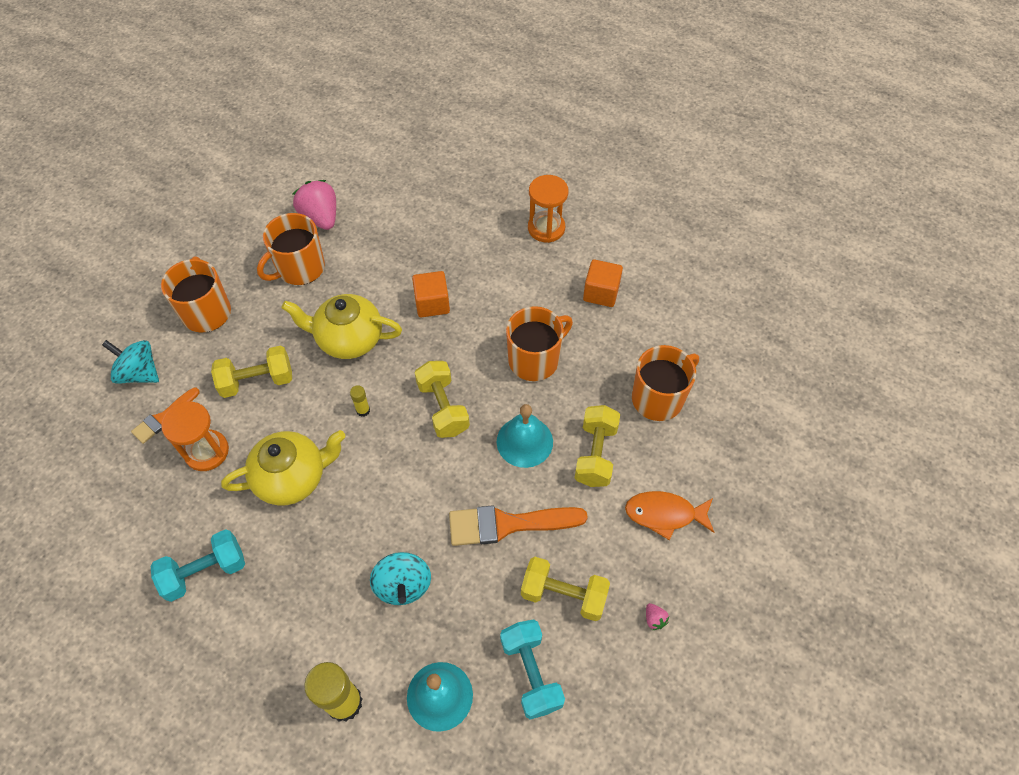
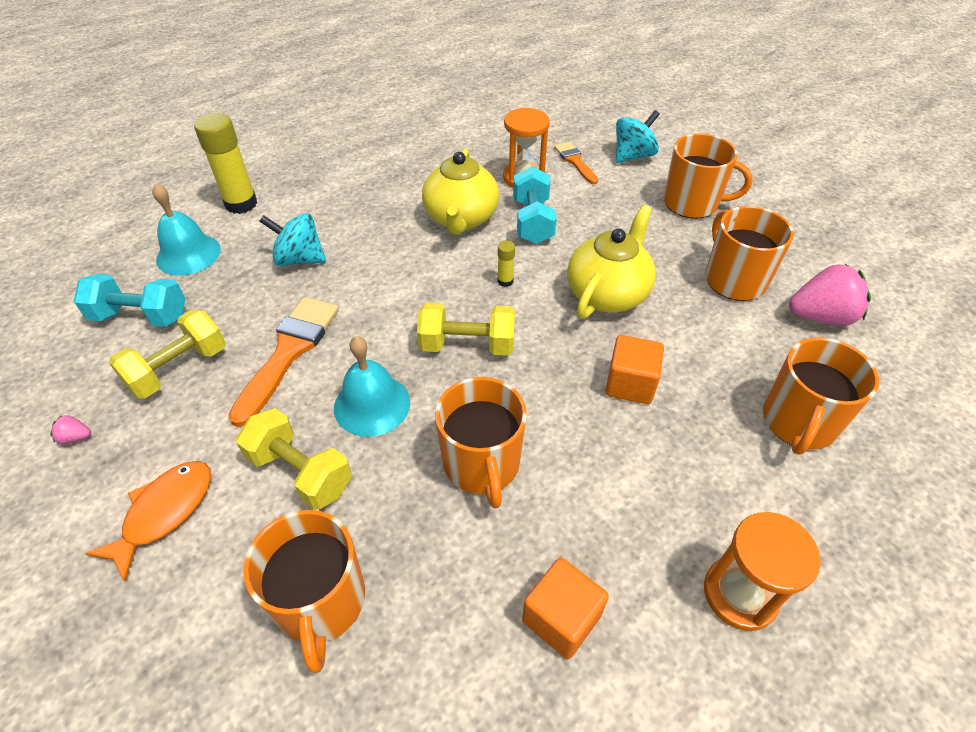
camera: 115 degrees right, 10 degrees down
turquoise dumbbell [151,529,245,602] -> turquoise dumbbell moved to [513,166,557,244]
yellow dumbbell [211,345,292,398] -> none
none -> orange mug [763,337,879,455]

